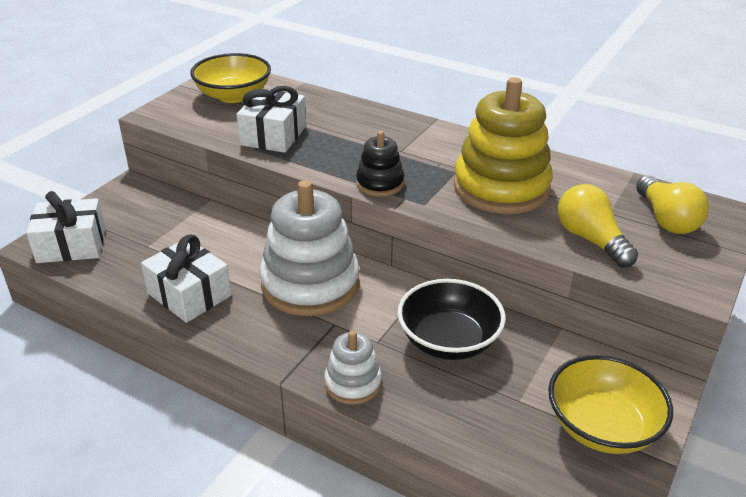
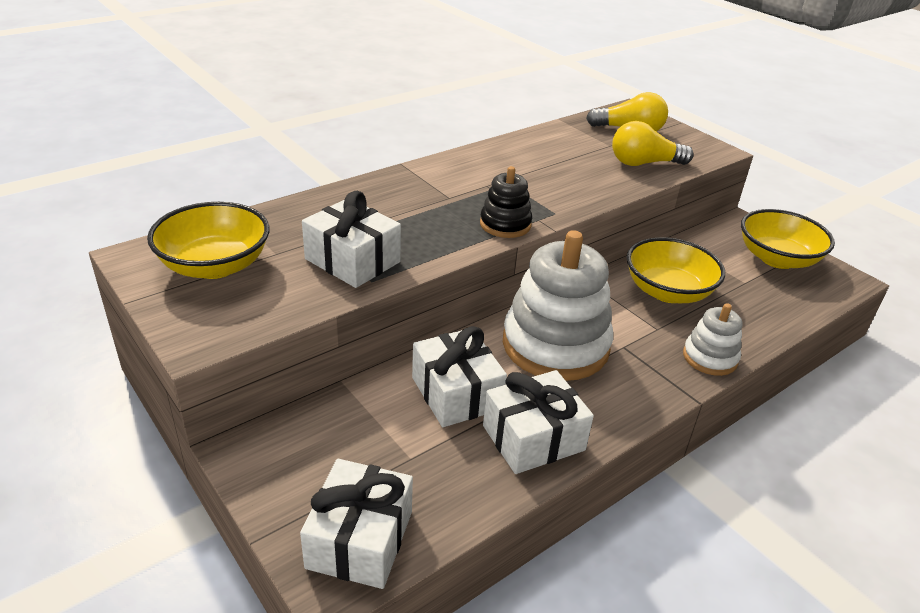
camera: 70 degrees left, 0 degrees up
black bowl [397,279,506,360] -> yellow bowl [626,237,725,303]
yellow stacking toy [454,77,553,214] -> none
none -> white gift [412,326,507,427]

